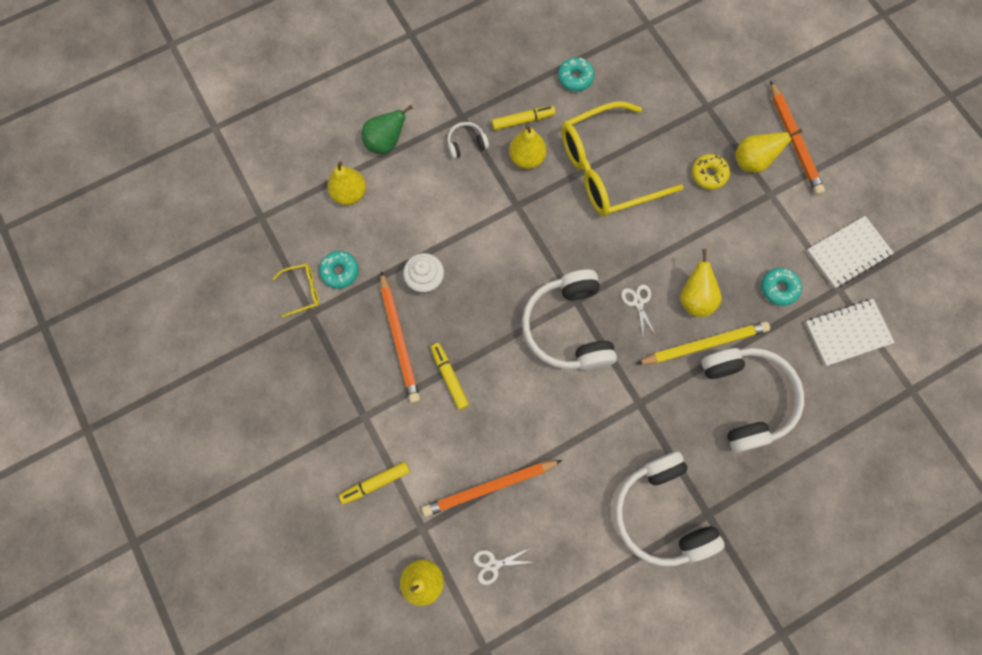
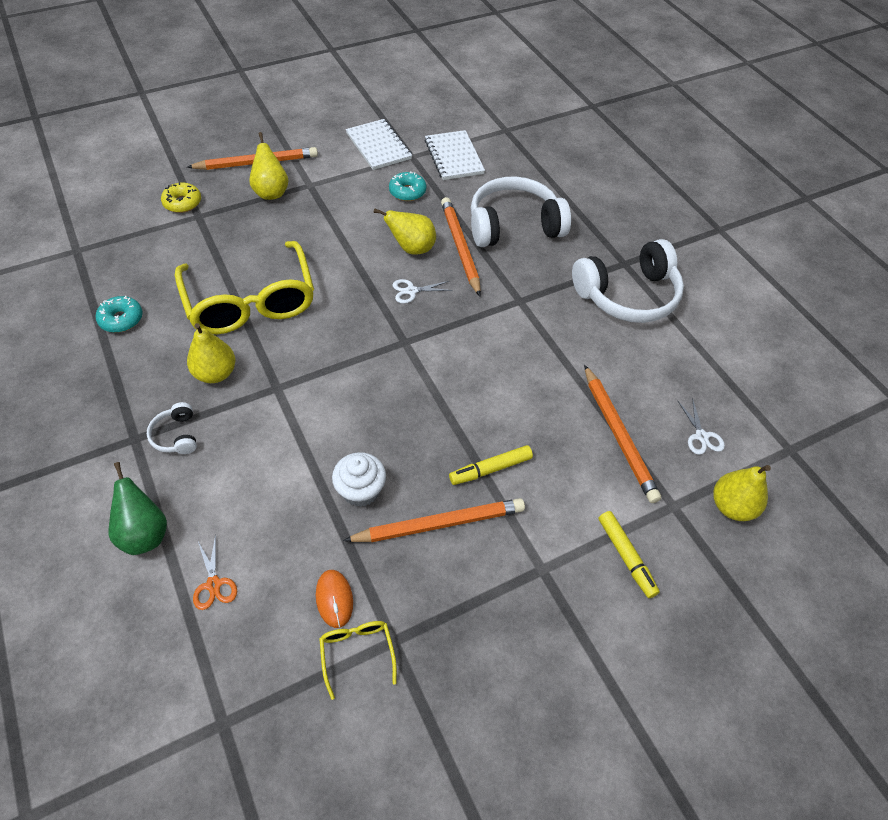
camera: 90 degrees left, 20 degrees down
turquoise donut [319,251,359,289] -> orange mouse [316,570,353,628]
yellow pear [327,161,366,205] -> orange scissors [193,534,237,610]
yellow marker [492,106,555,130] -> none
white headphones [522,269,617,370] -> none
yellow pencil [636,322,770,364] -> orange pencil [441,197,481,296]
yellow donut [692,154,730,190] -> yellow donut moved to [161,182,201,213]

